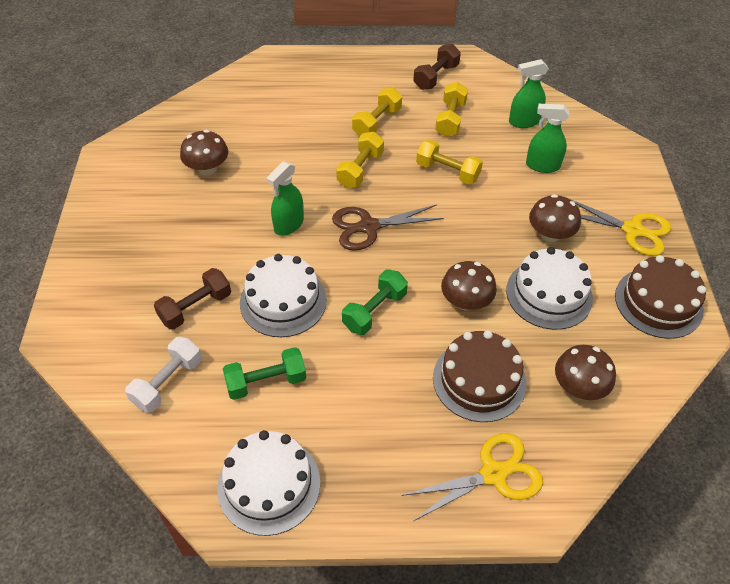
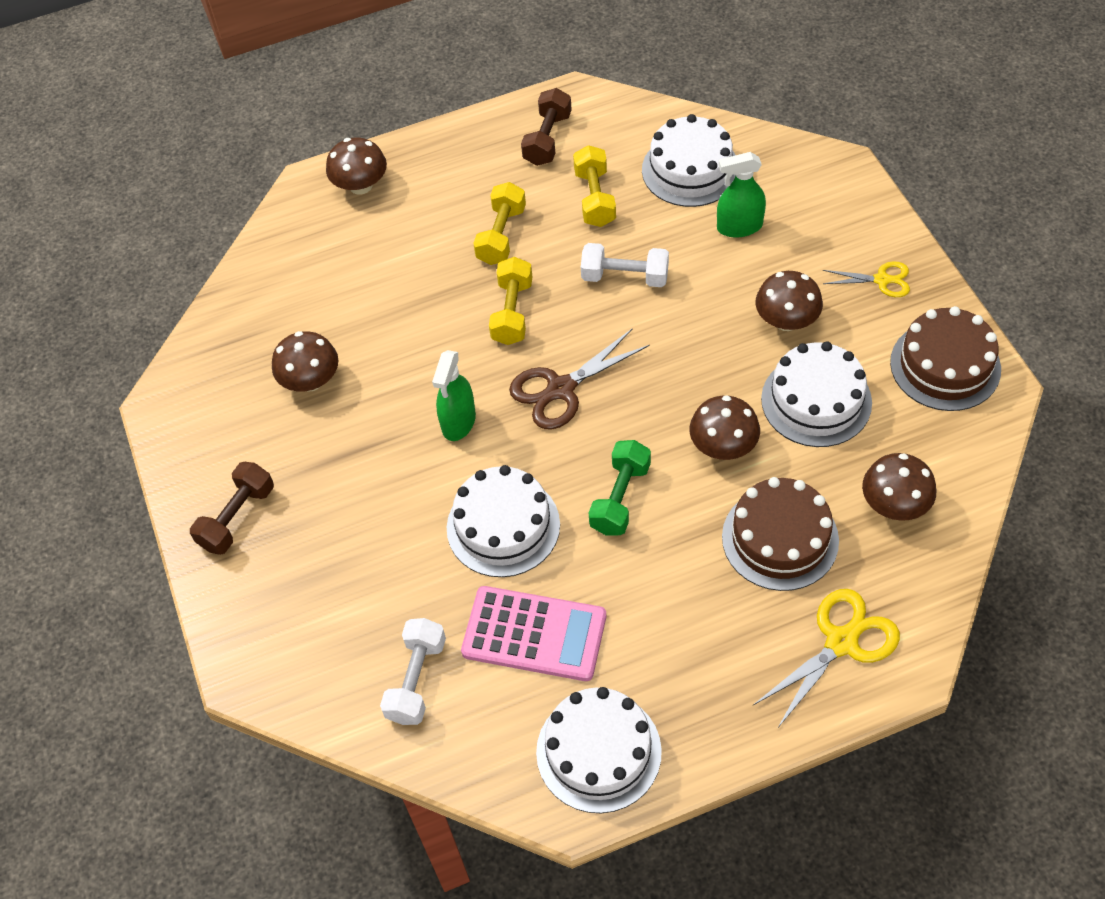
camera: 15 degrees left, 5 degrees up
brown dumbbell [154,268,231,330] -> brown dumbbell moved to [190,462,274,555]
green dumbbell [223,347,306,400] -> pink calculator [461,586,606,681]
yellow dumbbell [416,140,483,185] -> white dumbbell [581,243,669,287]
green spray bottle [509,59,549,128] -> white cake [642,114,735,207]
yellow scissors [568,198,671,256] -> yellow scissors [823,261,910,297], size x0.60
none -> brown mushroom [326,138,387,195]

